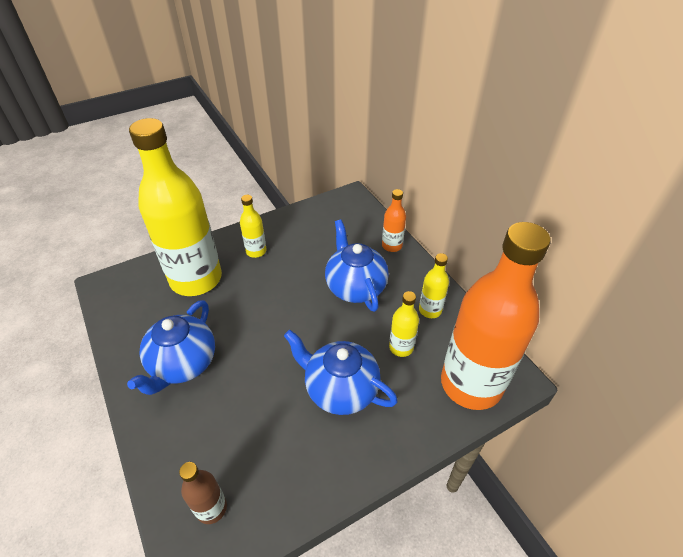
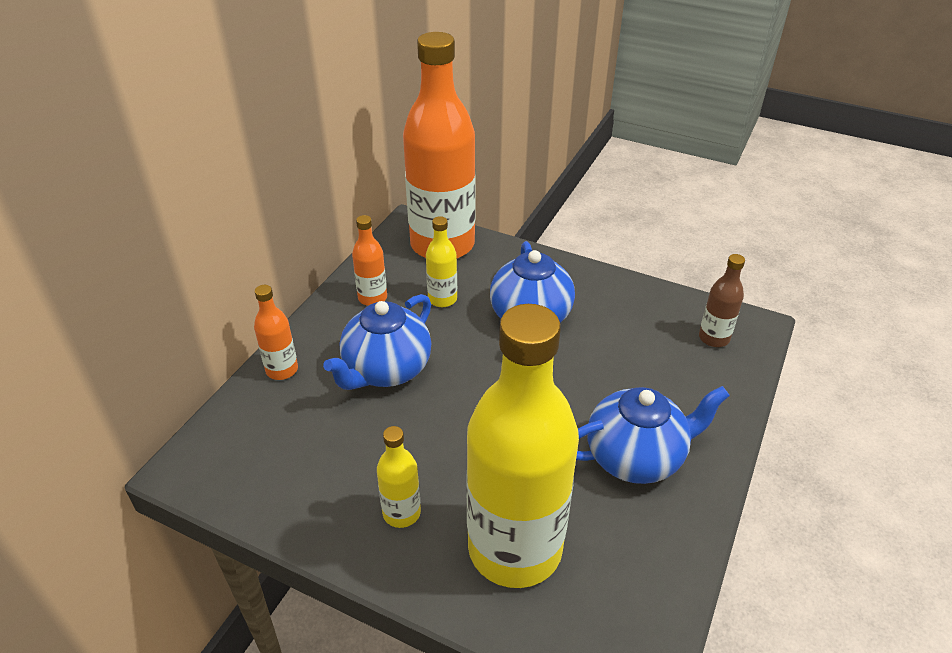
camera: 125 degrees left, 5 degrees down
yellow bottle [419,253,449,318] -> orange bottle [352,215,387,306]

